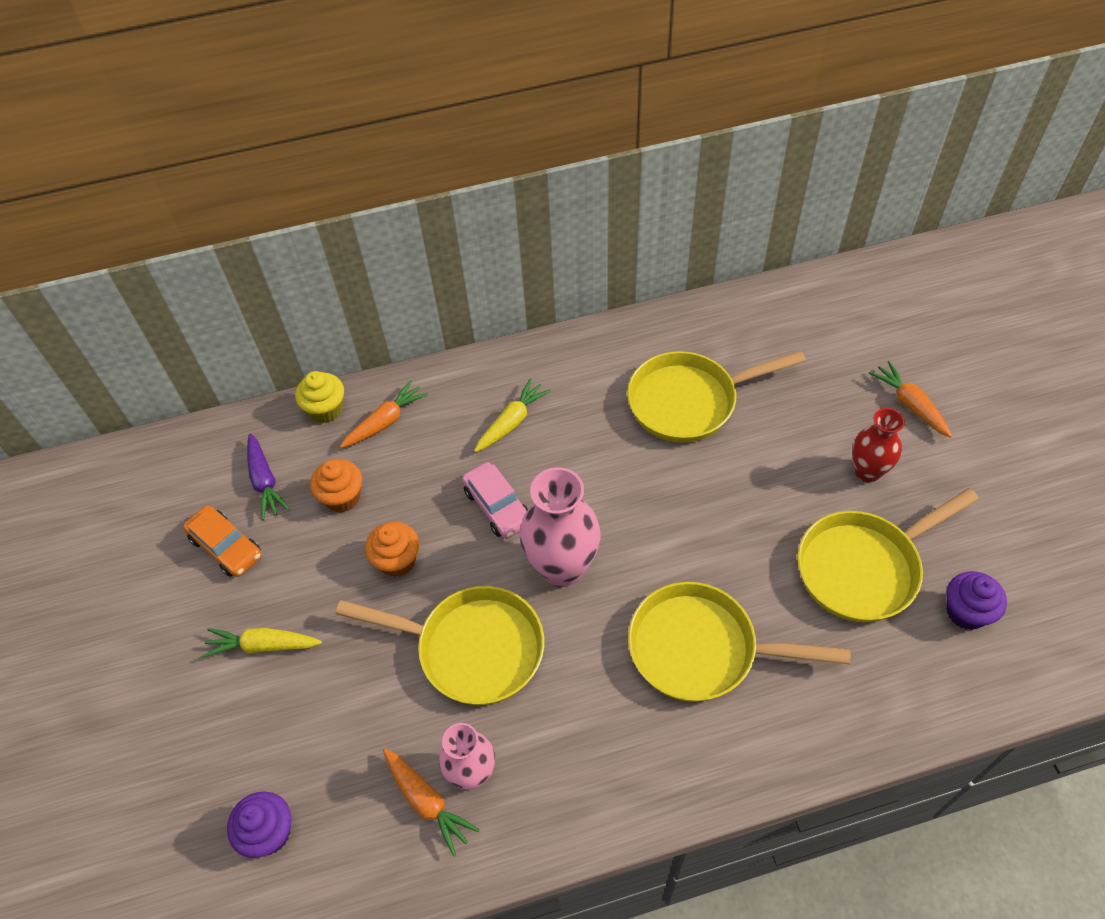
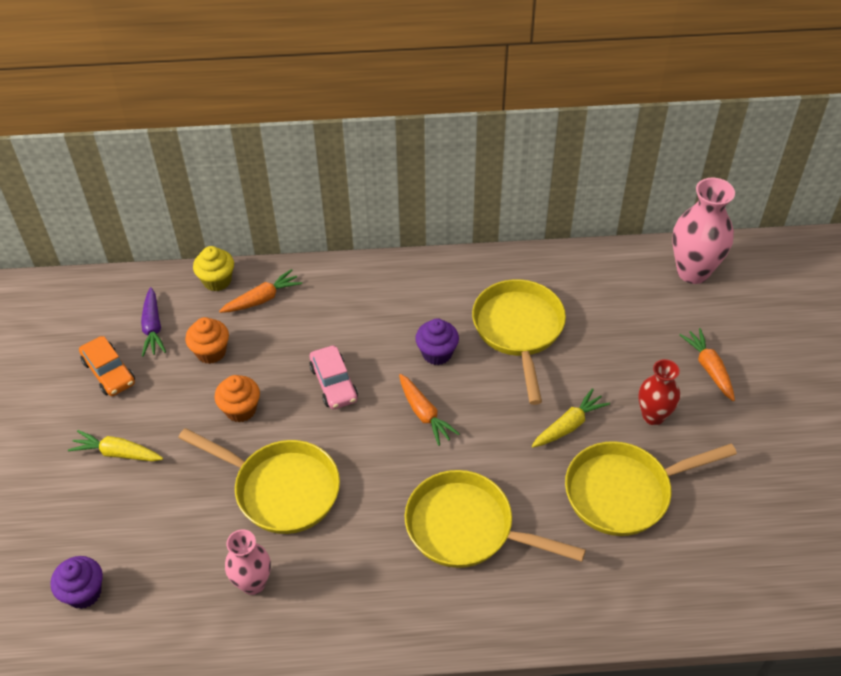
camera: 10 degrees right, 5 degrees down
orange carrot [383,748,480,856] -> orange carrot moved to [399,374,460,446]
yellow carrot [474,378,551,452] -> yellow carrot moved to [532,388,610,447]
pink vase [520,467,601,587] -> pink vase moved to [672,178,735,284]
yellow pan [627,351,806,443] -> yellow pan turned 90 degrees clockwise [472,279,566,405]
purple cupcake [946,571,1007,630] -> purple cupcake moved to [415,318,459,365]

